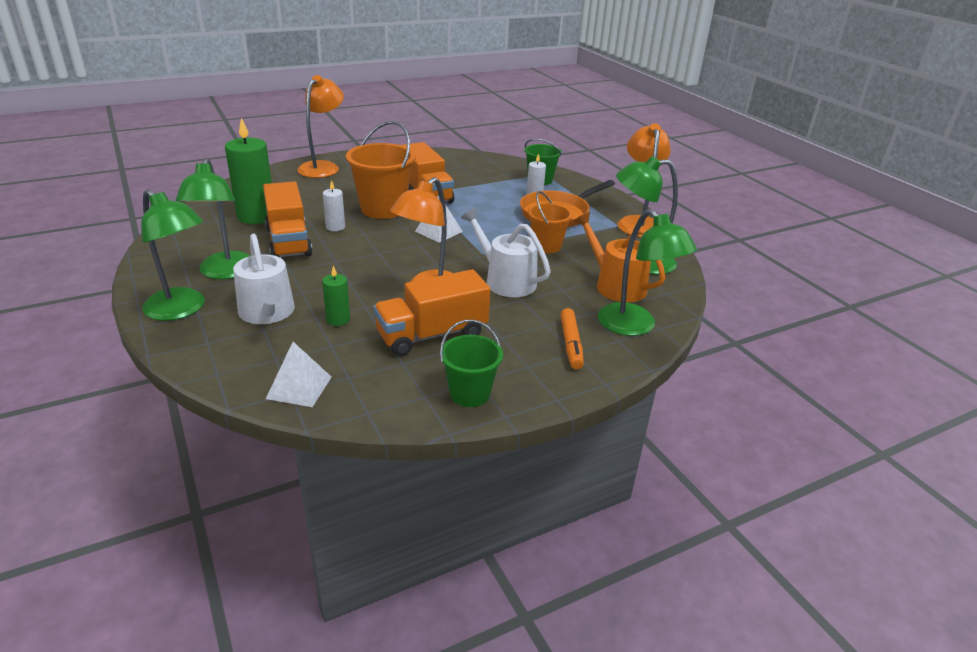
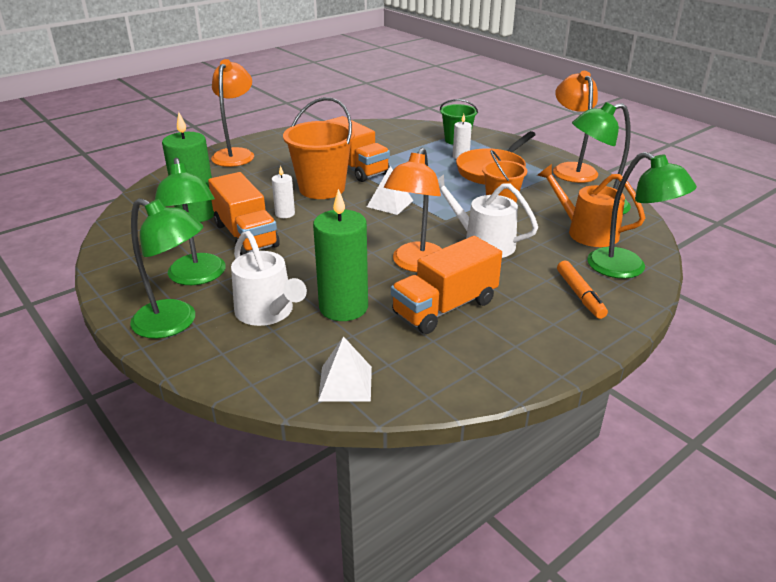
camera: 10 degrees left, 0 degrees up
green candle [322,266,350,326] -> green candle [313,189,368,321], size x2.01
green bucket [440,319,503,407] -> none

